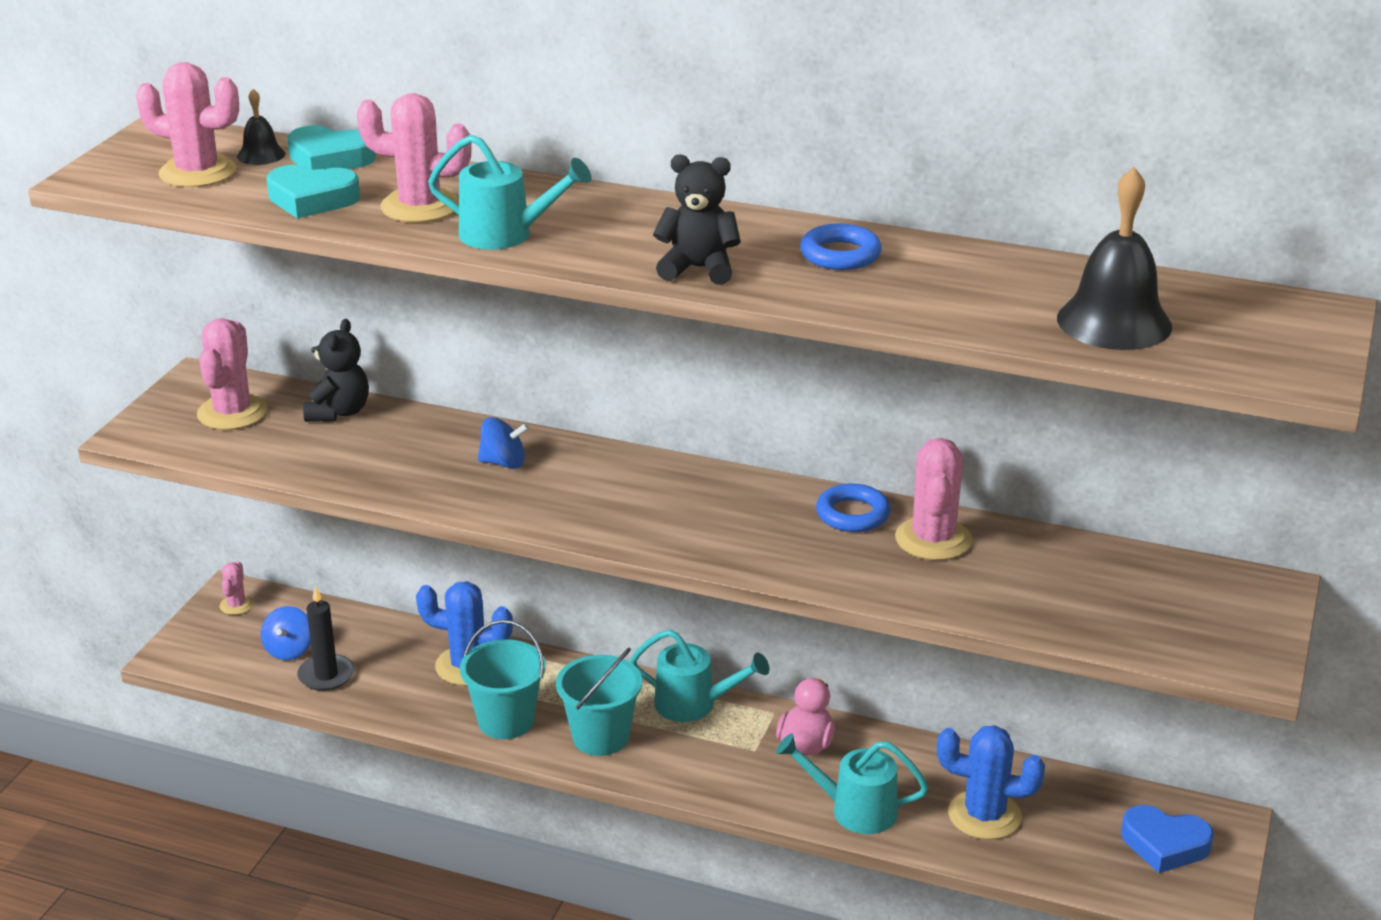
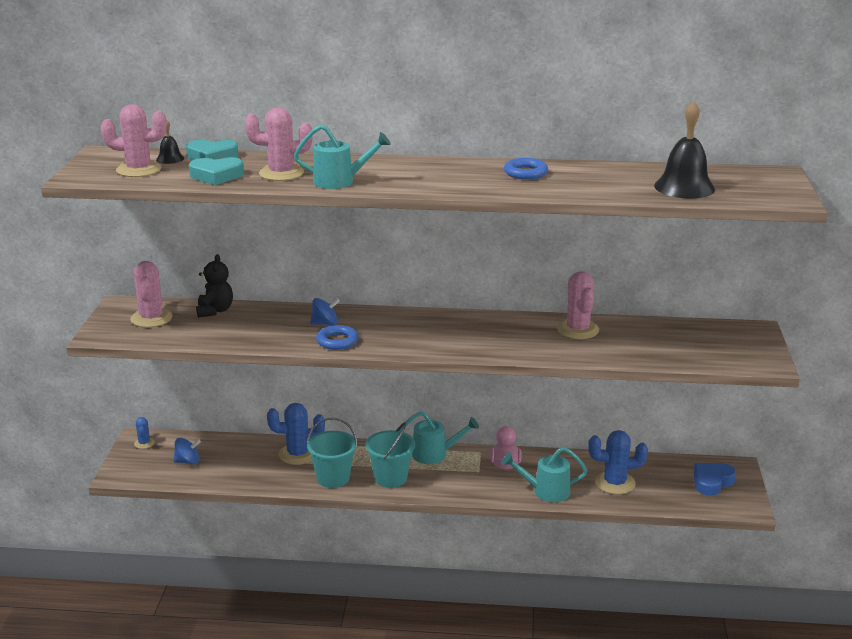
camera: 15 degrees left, 5 degrees down
pink cactus [219,561,254,615] -> blue cactus [134,417,155,449]
blue spinning top [261,606,311,660] -> blue spinning top turned 90 degrees counterclockwise [173,438,201,465]
black candle [297,586,355,691] -> none
black teddy bear [653,154,741,285] -> none
blue ring [816,483,891,532] -> blue ring moved to [316,325,359,350]
blue heart [1121,805,1213,873] -> blue heart turned 135 degrees clockwise [694,463,736,496]

